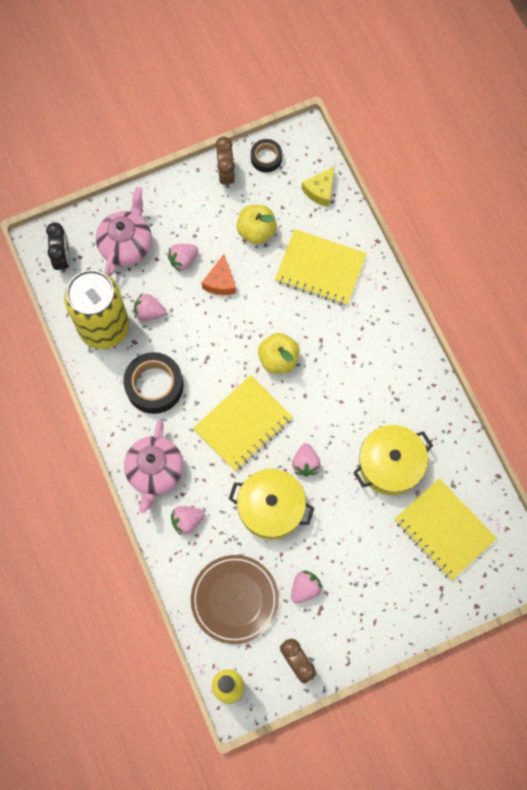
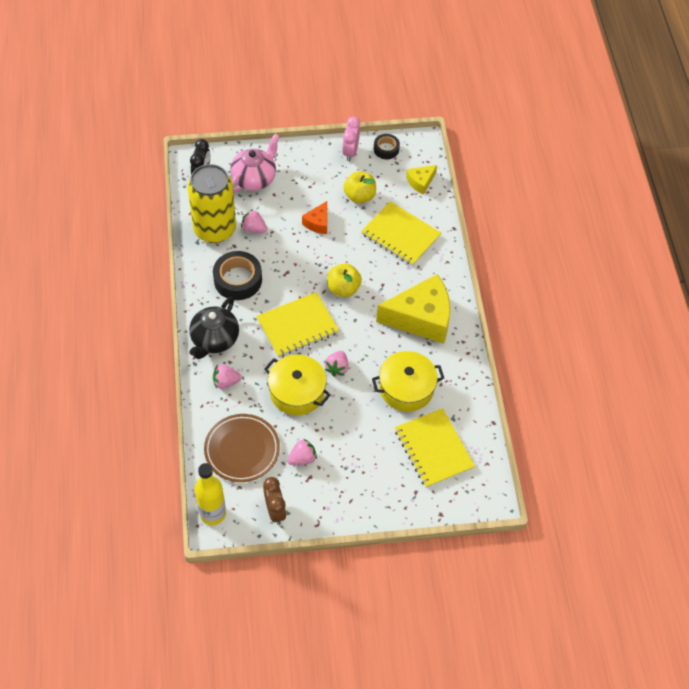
camera: 15 degrees right, 15 degrees down
pink teapot [124,419,183,513] -> black teapot [189,297,239,359]
pink strawberry [167,244,198,272] -> none
brown clock [215,137,235,188] -> pink clock [342,117,360,161]
none -> yellow cheese [376,274,450,344]

